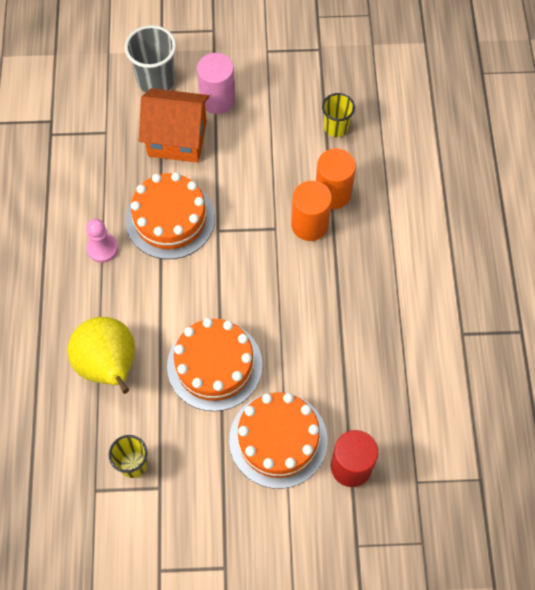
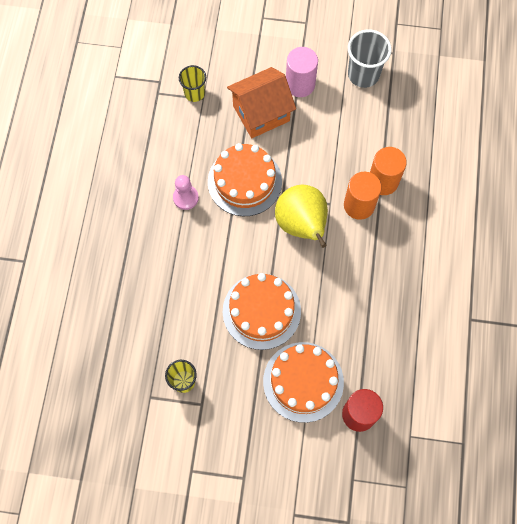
camera: 10 degrees right, 5 degrees up
yellow pear [67,317,135,394] -> yellow pear moved to [275,185,328,248]
grey cup [124,25,176,93] -> grey cup moved to [348,29,392,88]
orange house [139,88,209,163] -> orange house turned 45 degrees counterclockwise [227,67,296,138]
yellow cup [322,93,355,137] -> yellow cup moved to [179,65,206,102]

